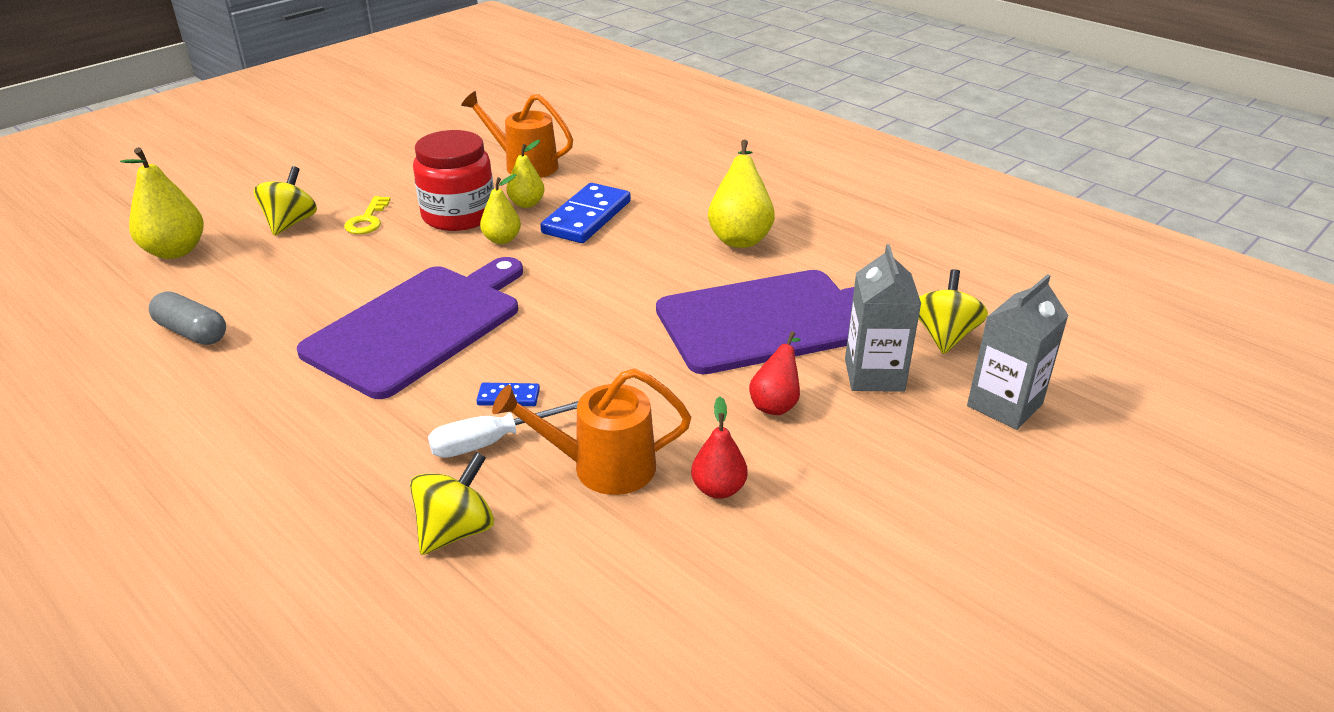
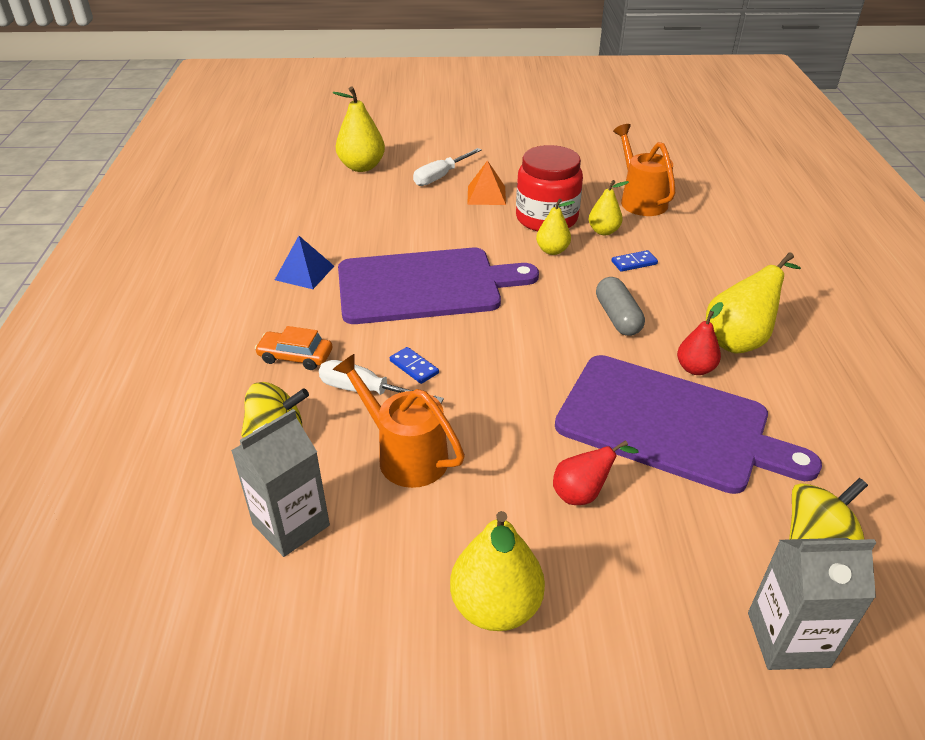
camera: 45 degrees right, 5 degrees up
grey capsule [149,291,226,345] -> grey capsule moved to [596,277,645,336]
yellow spinning top [254,166,317,236] -> white screwdriver [413,148,482,186]
yellow key [344,196,391,234] -> orange pyramid [467,160,506,205]
blue domino [541,183,631,243] -> blue domino [611,250,658,272], size x0.46
red pear [691,397,748,499] -> red pear moved to [677,302,723,375]
grey carton [845,244,921,392] -> grey carton moved to [231,409,330,557]
none -> orange car [255,326,332,370]
none -> blue pyramid [275,236,334,289]
none -> yellow pear [450,511,545,631]

